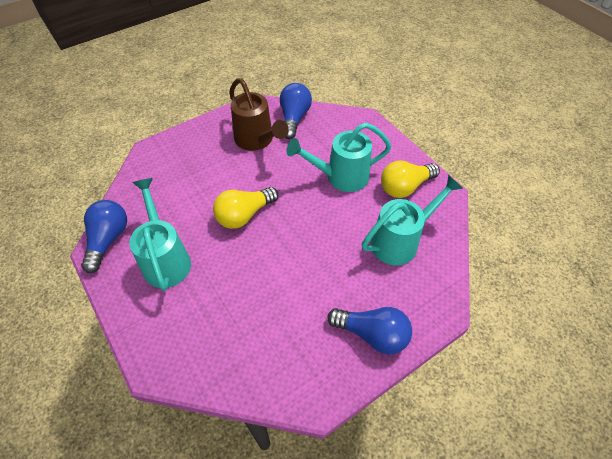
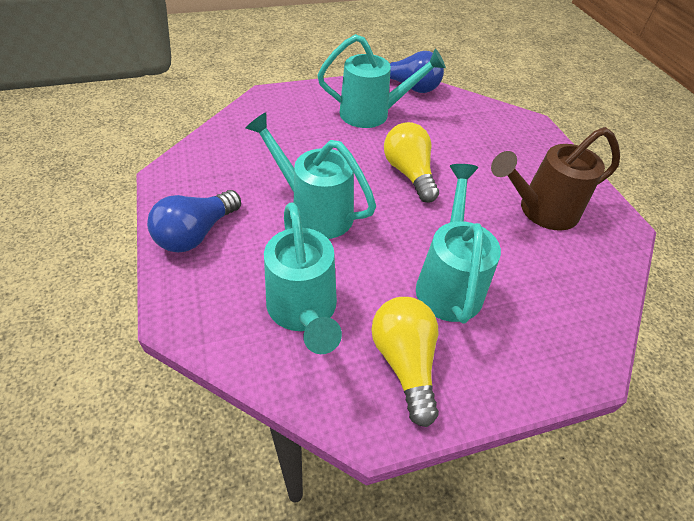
camera: 105 degrees right, 5 degrees down
blue light bulb [280,83,312,139] -> none
none -> turquoise watering can [246,112,376,239]

